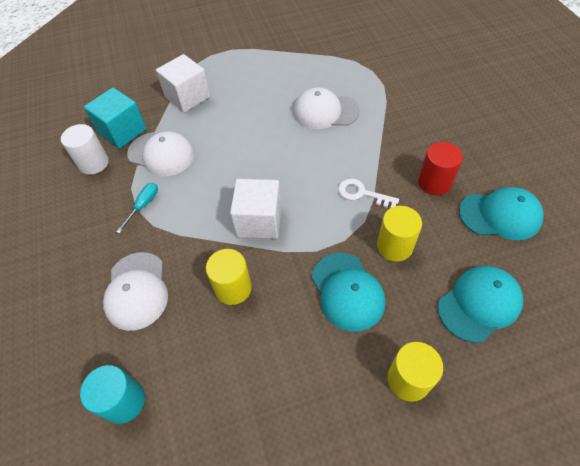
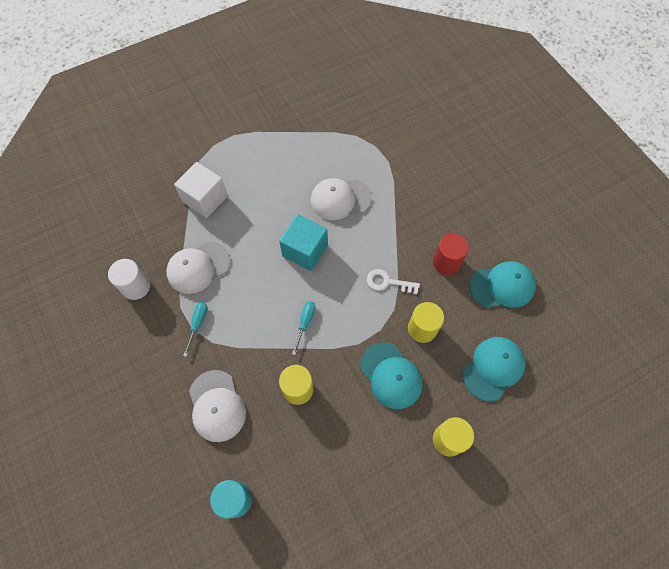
camera: 15 degrees left, 10 degrees up
turquoise cube [84,88,147,149] -> turquoise cube moved to [279,214,328,271]
white cap [127,131,194,176] -> white cap turned 135 degrees clockwise [166,242,230,294]
white cube [230,179,282,239] -> turquoise screwdriver [292,301,315,355]

